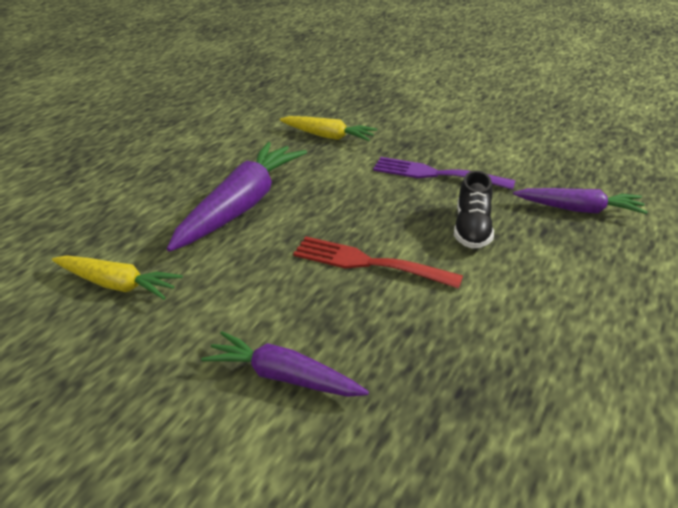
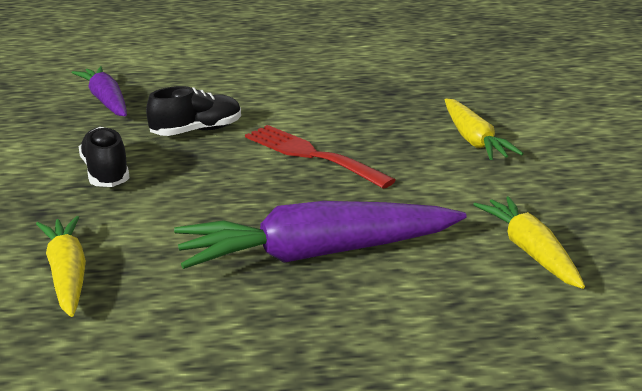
camera: 130 degrees left, 10 degrees down
purple carrot [201,331,369,397] -> yellow carrot [445,99,524,160]
red fork [293,237,463,289] -> red fork turned 150 degrees clockwise [245,125,396,189]
purple fork [373,157,515,190] -> black shoe [79,127,129,187]

